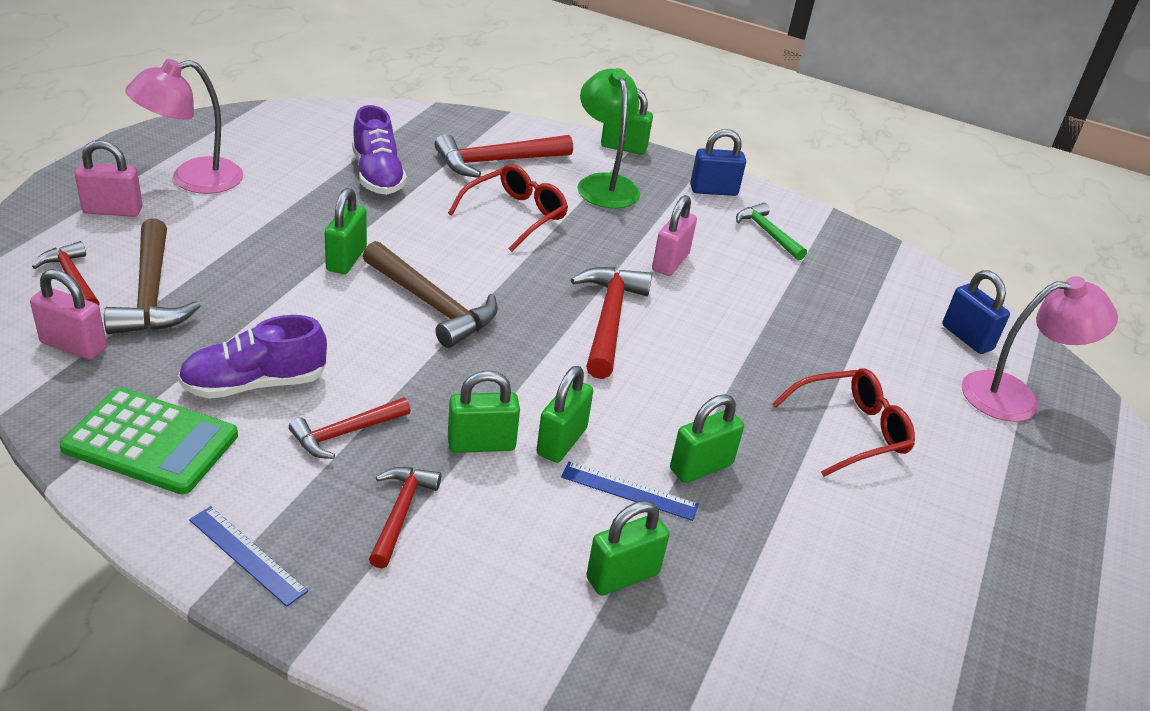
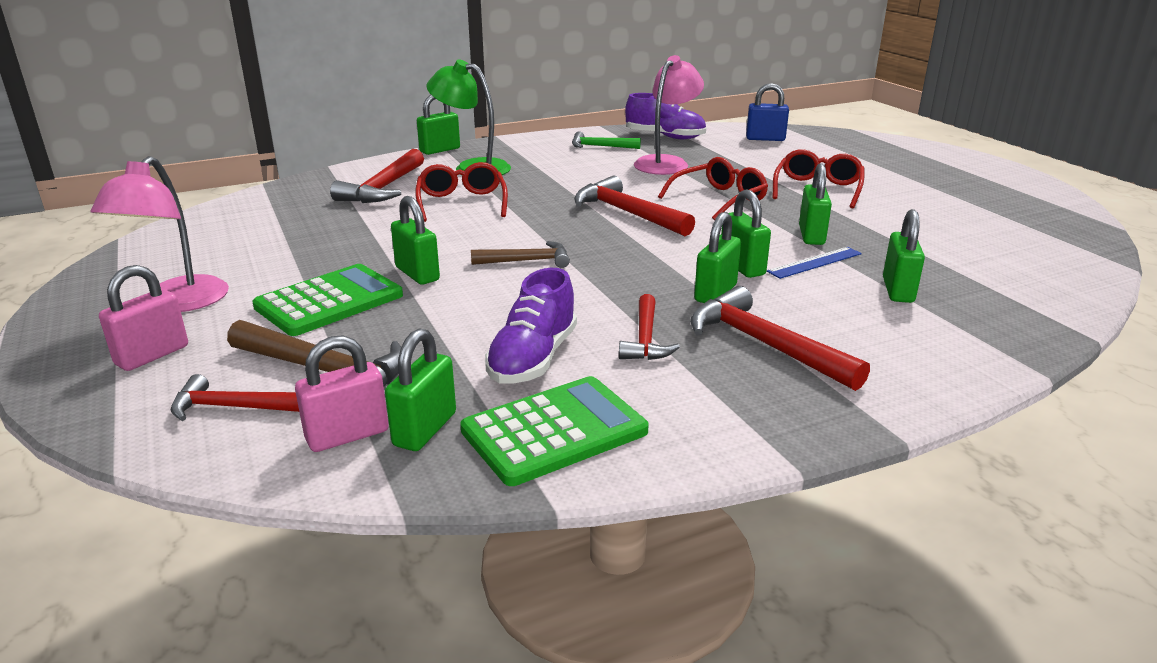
camera: 45 degrees left, 10 degrees down
blue ruler [189,506,308,607] -> none
purple shoe [352,105,407,195] -> purple shoe moved to [625,93,706,139]
brown hammer [363,241,498,348] -> brown hammer [471,241,570,268], size x0.62
red hammer [369,467,441,568] -> red hammer [690,286,870,391], size x1.61
pink padlock [652,195,697,276] -> none
blue padlock [690,129,746,196] -> none
pink lamp [962,276,1118,422] -> pink lamp moved to [634,55,704,175]
none -> green calculator [252,264,403,336]
none -> green padlock [385,328,456,451]
none -> red glasses [658,157,768,220]

